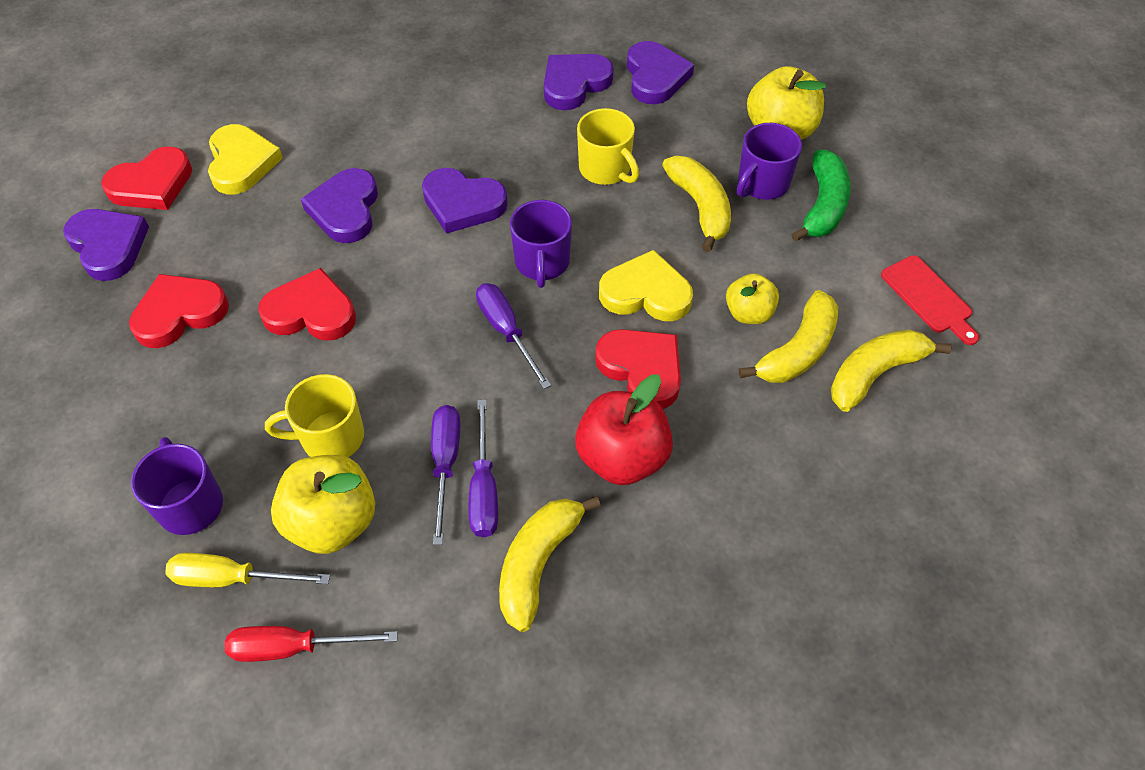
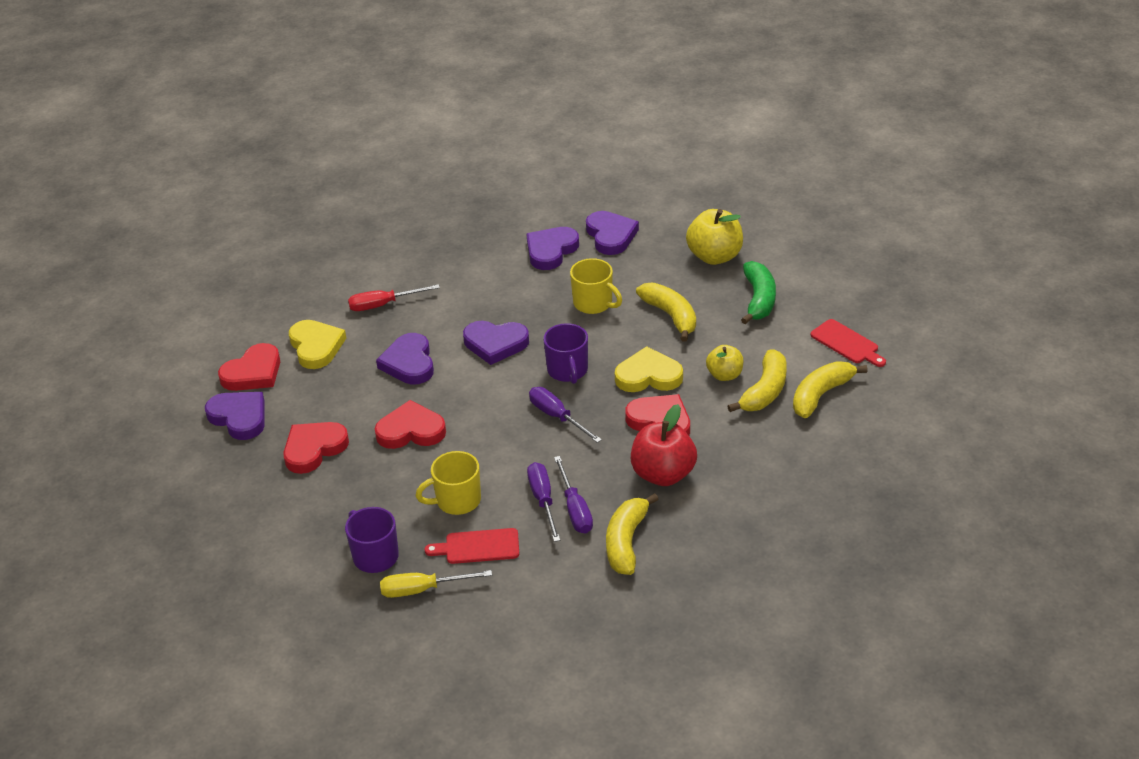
camera: 10 degrees left, 15 degrees down
red screwdriver [225,626,398,662] -> red screwdriver moved to [348,284,440,311]
yellow apple [271,455,375,554] -> red cutting board [425,528,519,564]
purple mug [737,123,802,200] -> none

